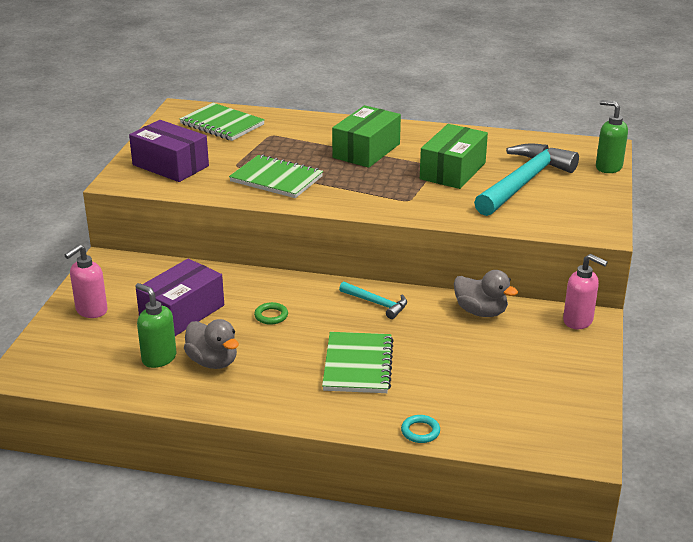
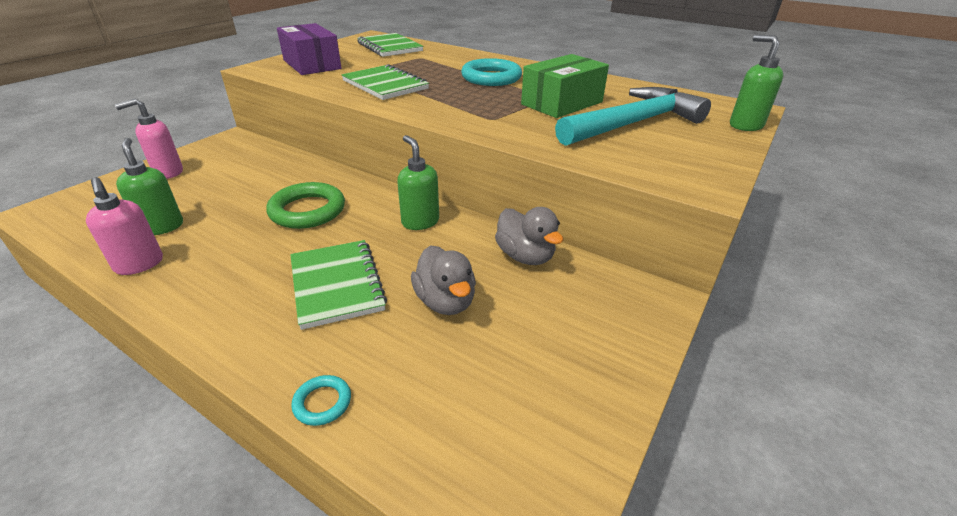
camera: 20 degrees right, 5 degrees up
purple box [136,259,224,336] -> none
grey duck [184,319,239,369] -> grey duck moved to [411,245,476,315]
green ring [254,302,288,325] -> green ring [266,182,345,229], size x2.07
green notebook [322,332,394,393] -> green notebook turned 45 degrees counterclockwise [290,240,387,330]
green box [332,105,401,168] -> turquoise ring [461,58,522,86]
turquoise hammer [339,282,407,319] -> green soap dispenser [397,135,439,230]
pink soap dispenser [563,254,608,329] -> pink soap dispenser moved to [86,177,163,275]

